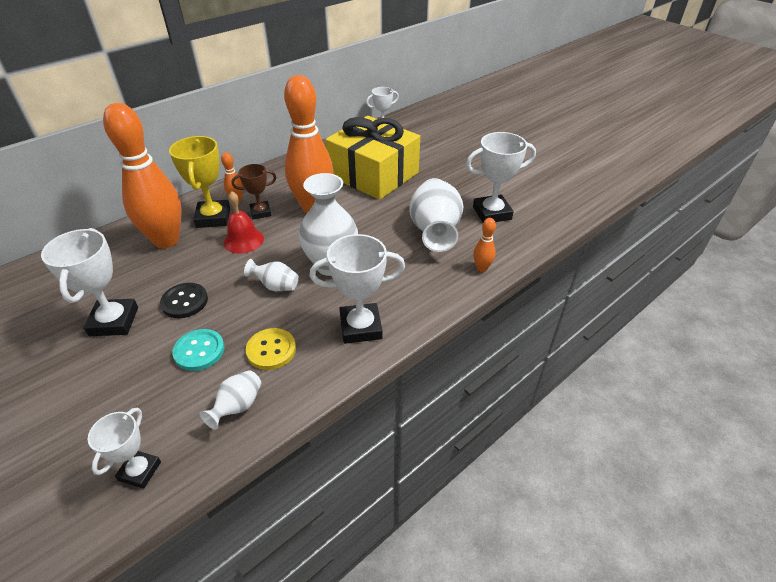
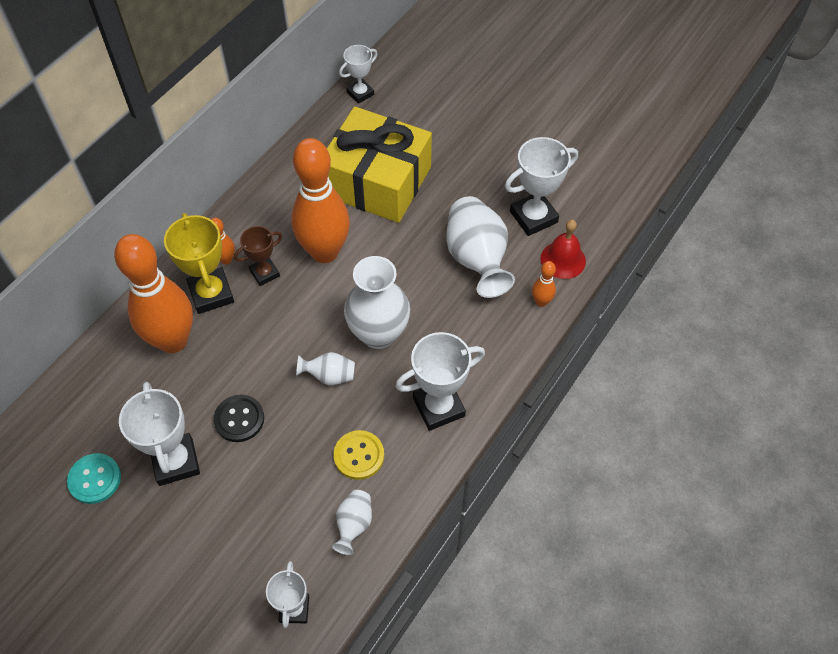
camera: 15 degrees left, 15 degrees up
turquoise button [172,329,224,371] -> turquoise button moved to [67,453,121,504]
red bell [223,191,264,254] -> red bell moved to [540,219,586,279]

